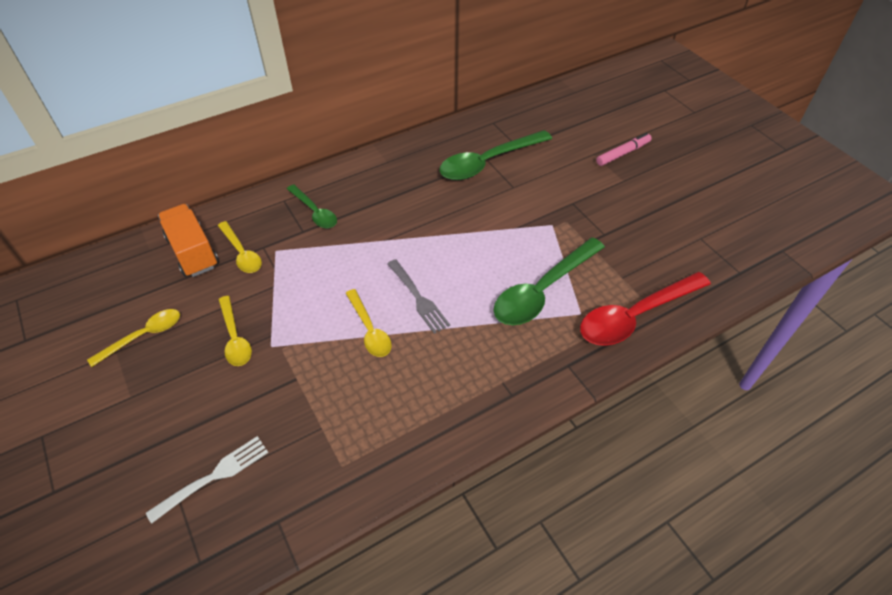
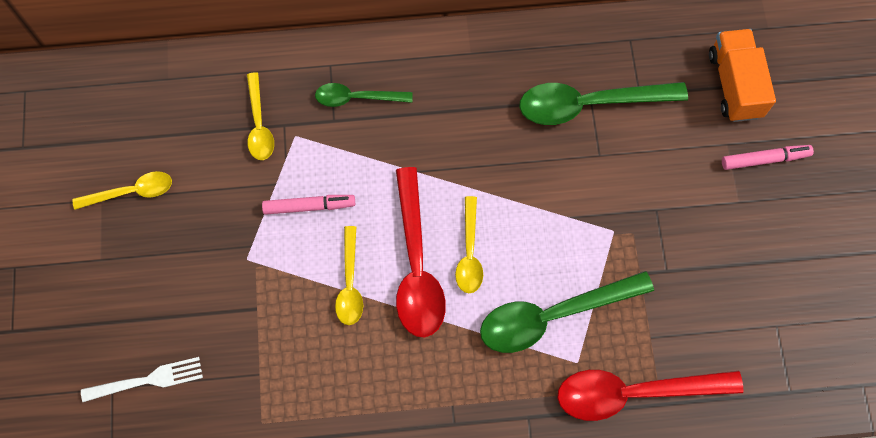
camera: 25 degrees right, 20 degrees up
orange truck [158,204,219,277] -> orange truck moved to [709,29,776,122]
yellow spoon [218,296,252,366] -> yellow spoon moved to [455,196,483,293]
green spoon [287,184,337,228] -> green spoon turned 105 degrees clockwise [315,83,413,107]
grey fork [387,259,450,334] -> red spoon [396,167,446,337]
none -> pink marker [262,195,355,215]

